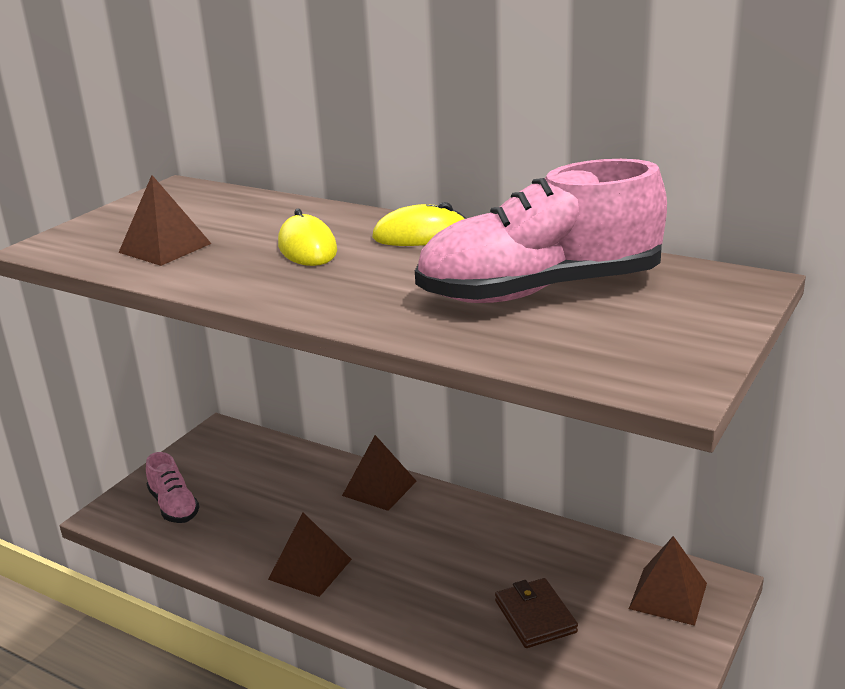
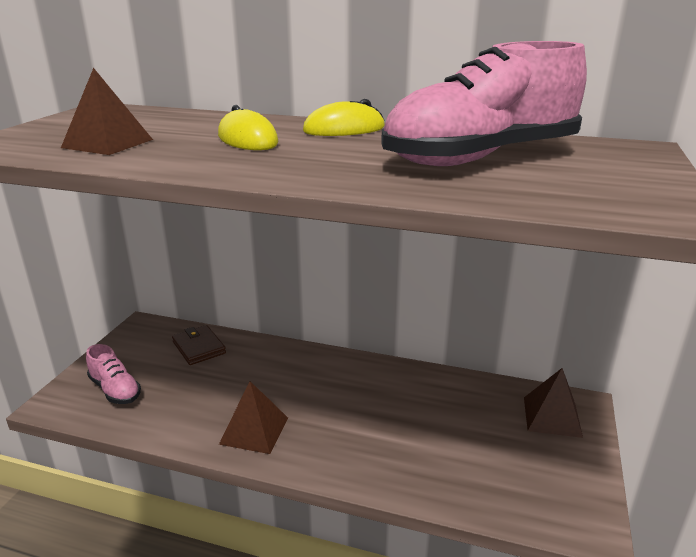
camera: 15 degrees left, 0 degrees up
brown pyramid [342,435,417,511] -> none
brown wallet [495,578,578,648] -> brown wallet moved to [172,325,226,365]

